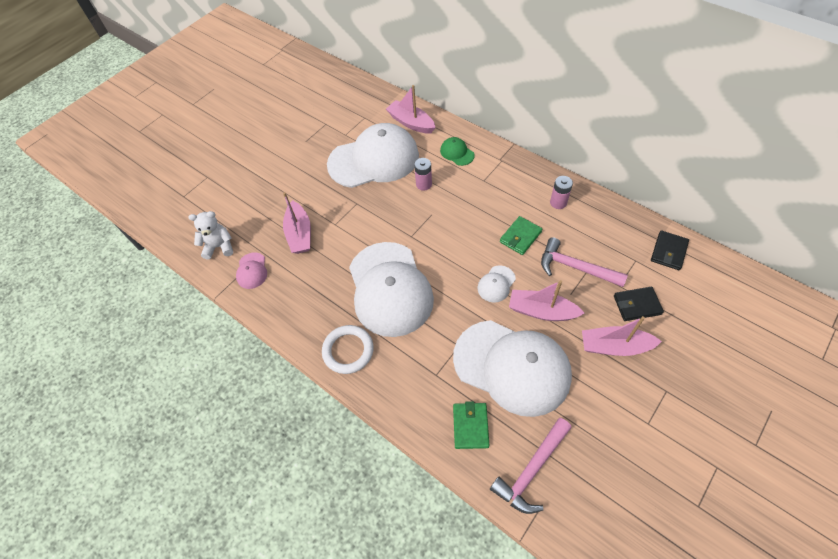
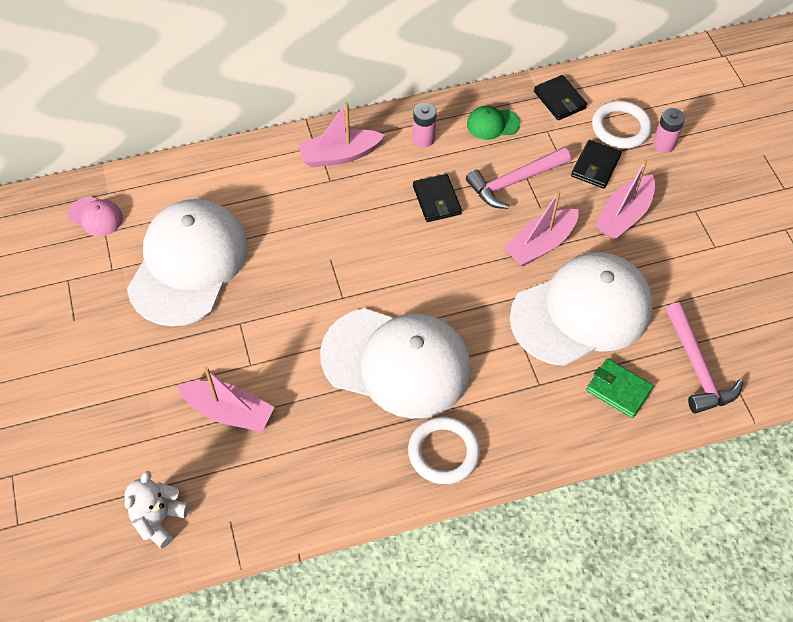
camera: 60 degrees left, 0 degrees up
pink cap [236,252,267,289] -> pink cap moved to [68,196,123,236]
pink boat [386,85,436,134] -> pink boat moved to [298,102,385,167]
pink battery [414,158,432,191] -> pink battery moved to [653,108,685,153]
green cap [440,137,475,166] -> green cap moved to [467,106,520,140]
white cap [477,265,516,303] -> none
green wallet [500,216,542,255] -> black wallet [413,174,462,222]
none -> white ring [592,101,652,149]

